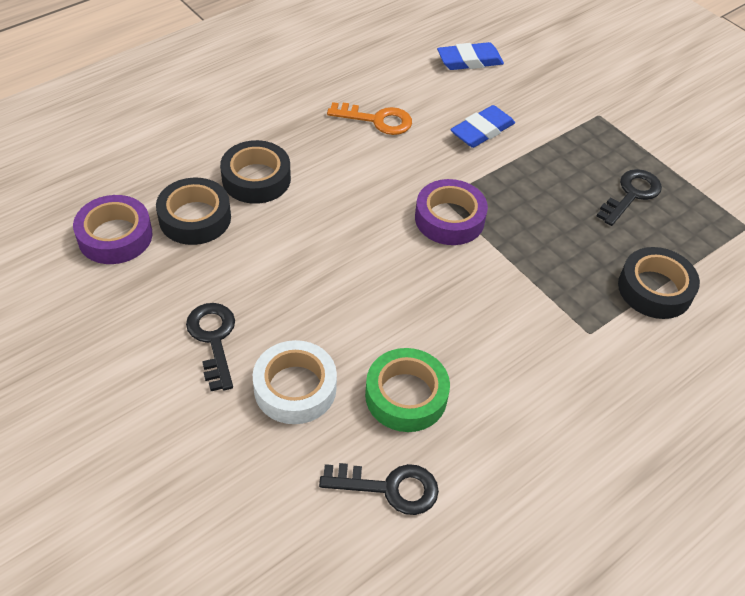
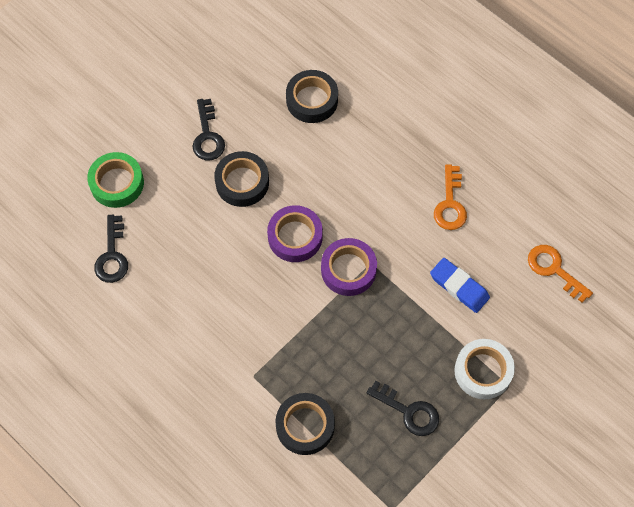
camera: 85 degrees right, 15 degrees up
purple tape [73,195,153,264] -> purple tape moved to [267,205,323,262]
black key [186,303,235,391] -> black key turned 105 degrees clockwise [192,99,225,160]
black tape [220,140,291,204] -> black tape moved to [214,151,269,207]
white tape [253,340,337,424] -> white tape moved to [454,339,515,399]
green tape [365,348,450,432] -> green tape moved to [87,152,144,208]
blue eraser [437,42,504,70] -> orange key [528,245,593,303]

